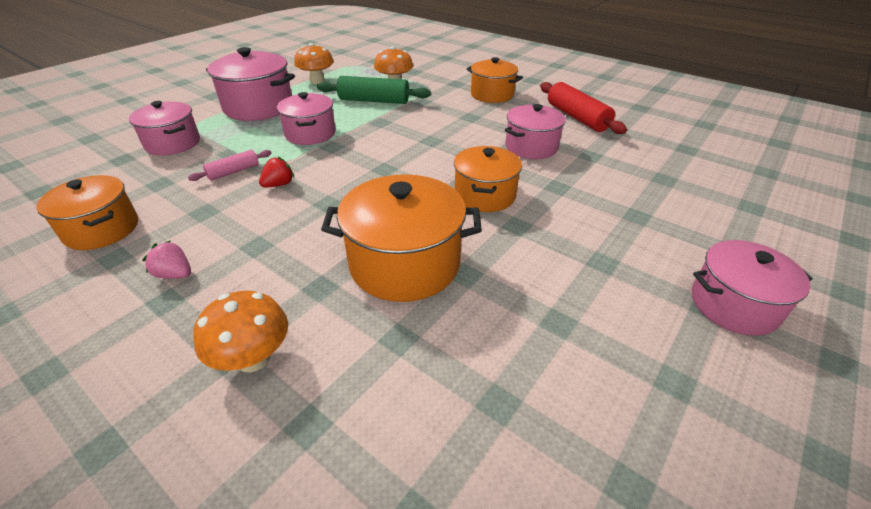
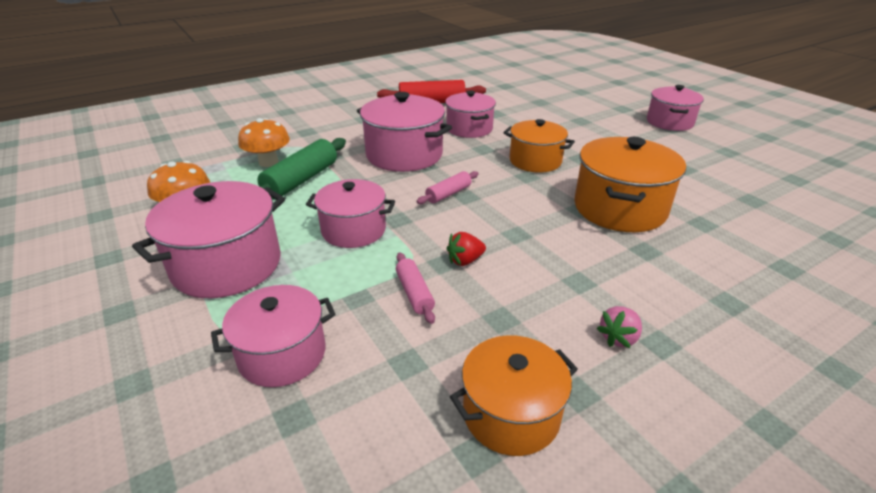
camera: 70 degrees left, 5 degrees down
orange mushroom [193,291,288,373] -> none
red strawberry [259,156,294,187] -> red strawberry turned 90 degrees counterclockwise [446,232,486,266]
orange pot [467,57,523,103] -> none
none -> pink pot [357,92,452,172]
none -> pink rolling pin [416,171,479,204]

